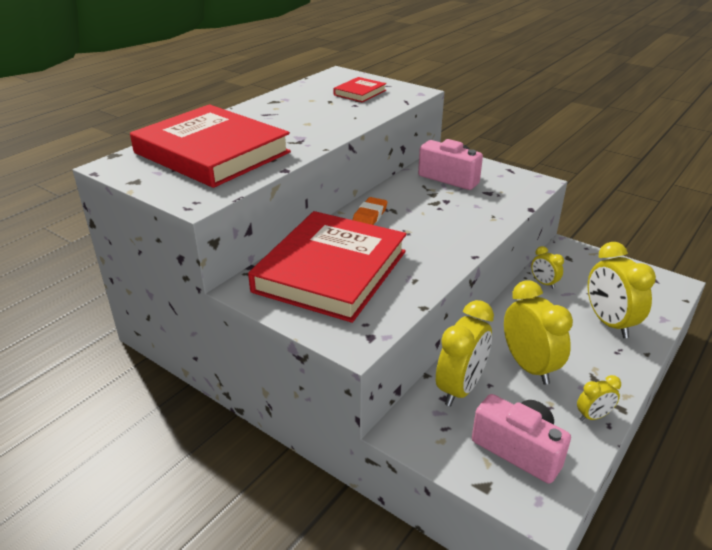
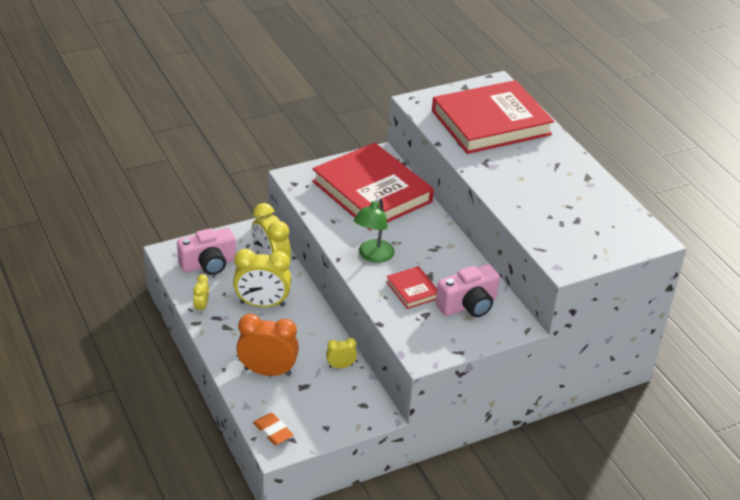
camera: 115 degrees right, 5 degrees up
red book [334,77,386,103] -> red book moved to [386,266,437,309]
orange eraser [352,197,387,225] -> orange eraser moved to [253,413,294,445]
yellow clock [588,242,656,338] -> orange clock [236,314,299,376]
none -> green lamp [354,198,395,263]

